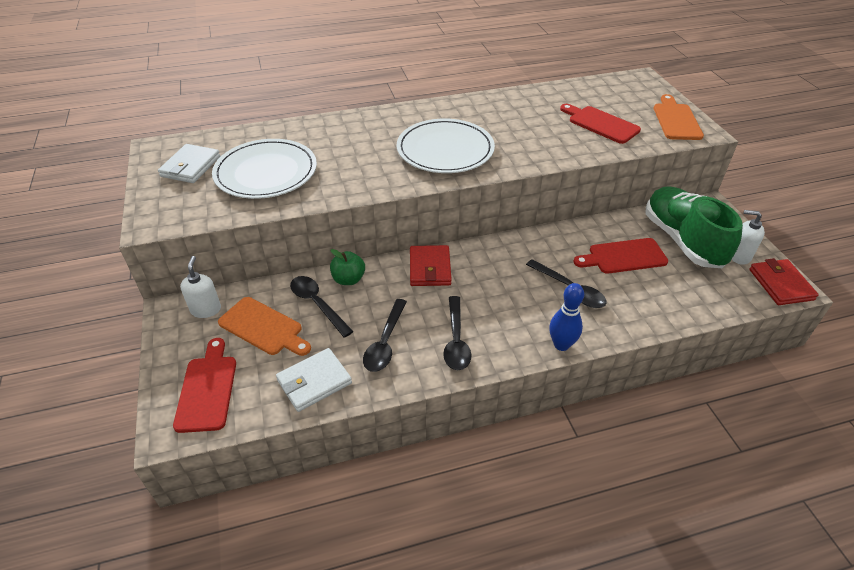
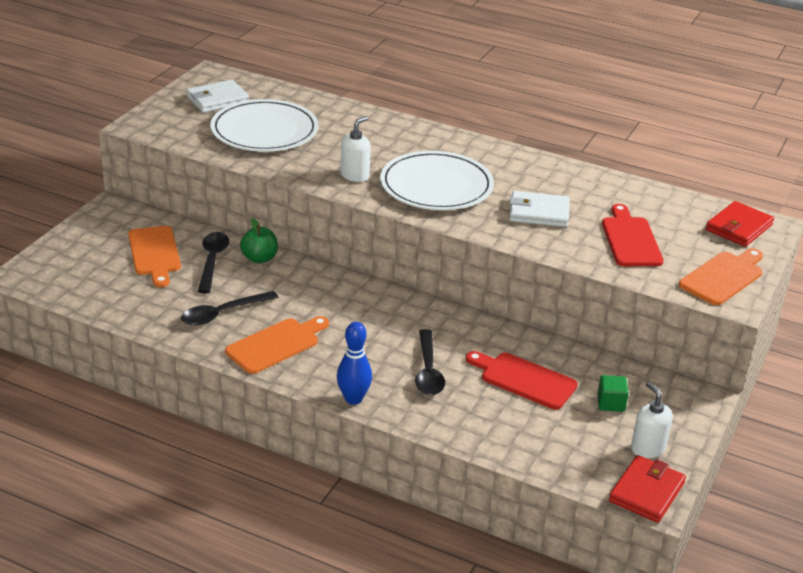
camera: 40 degrees right, 10 degrees down
red cutting board [173,338,236,433] -> none
white soap dispenser [180,256,221,318] -> white soap dispenser moved to [341,116,371,182]
white wallet [276,348,352,412] -> white wallet moved to [509,191,570,227]
red wallet [410,245,452,286] -> red wallet moved to [706,201,774,247]
black spoon [443,296,472,370] -> orange cutting board [225,316,329,374]
green shoe [645,186,743,268] -> green cube [597,375,629,412]

